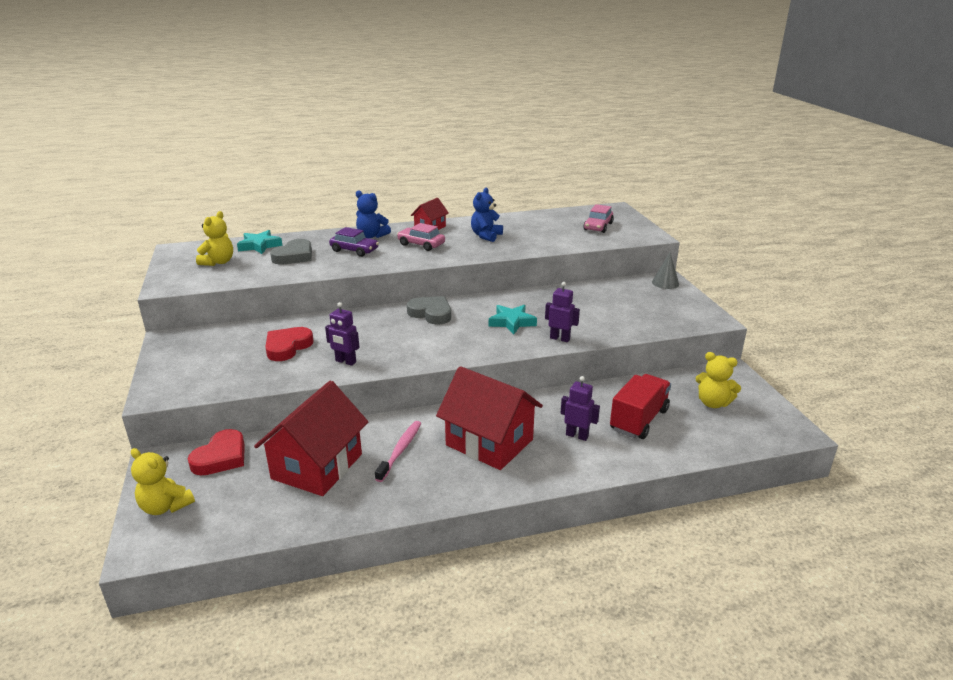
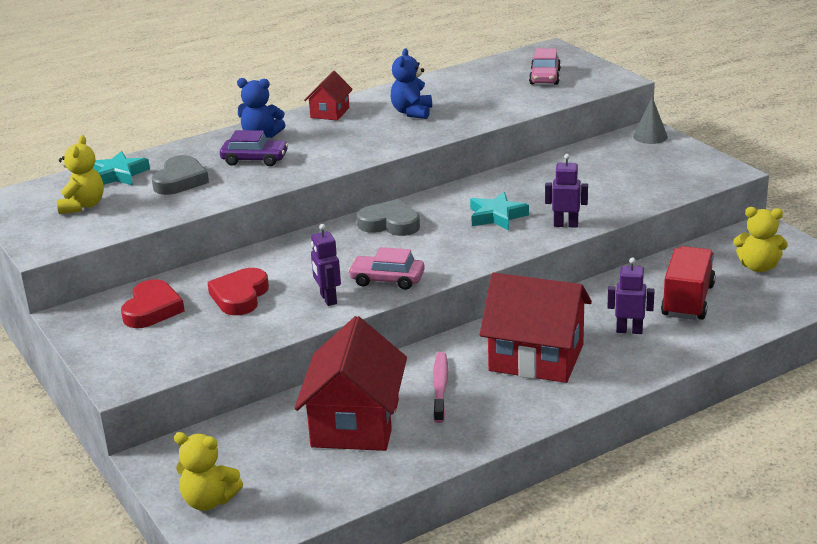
camera: 15 degrees left, 0 degrees up
red heart [188,429,245,475] -> red heart moved to [121,279,185,328]
purple robot [325,302,360,366] -> purple robot turned 60 degrees clockwise [311,224,341,306]
pink car [397,223,445,251] -> pink car moved to [348,247,425,290]

